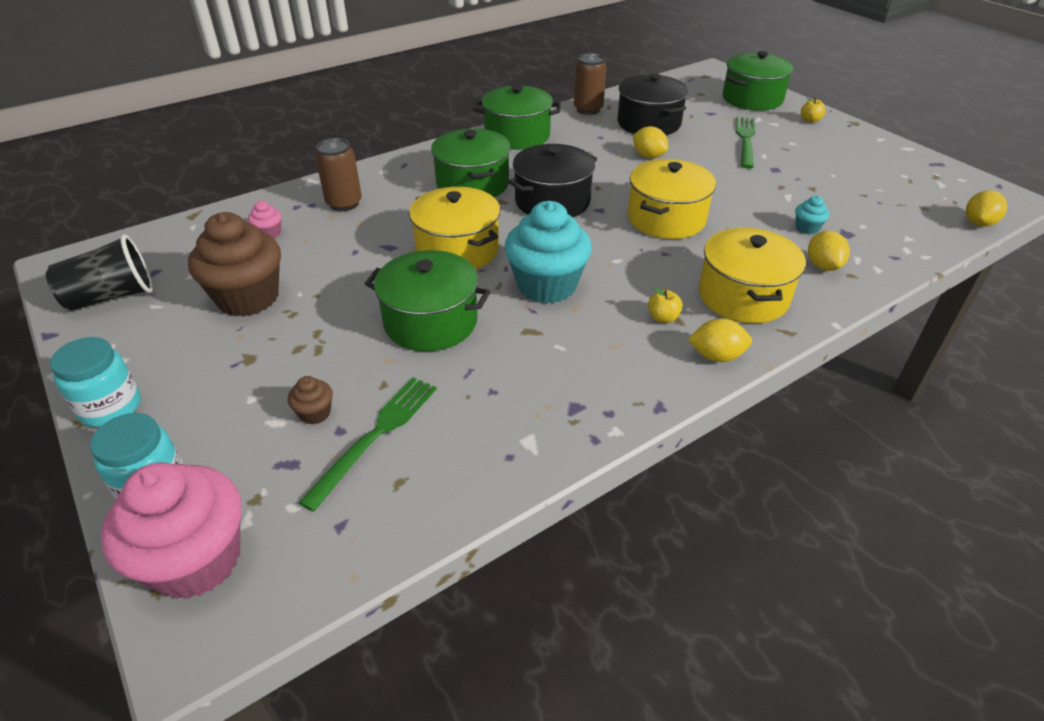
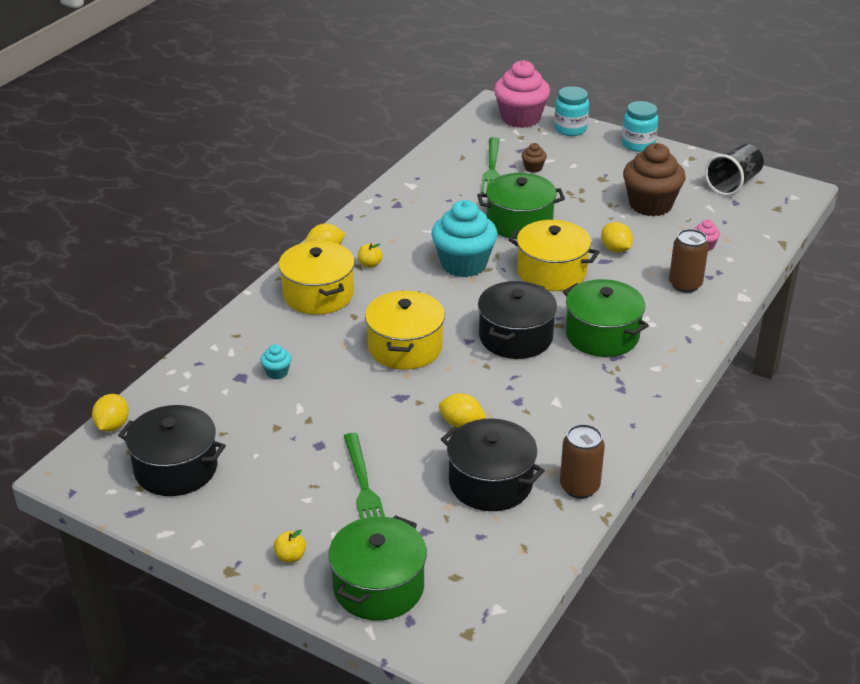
camera: 155 degrees right, 5 degrees down
green pot [473,85,561,150] -> none
yellow lemon [808,231,850,271] -> yellow lemon moved to [601,222,633,253]
none -> black pot [118,405,226,496]

